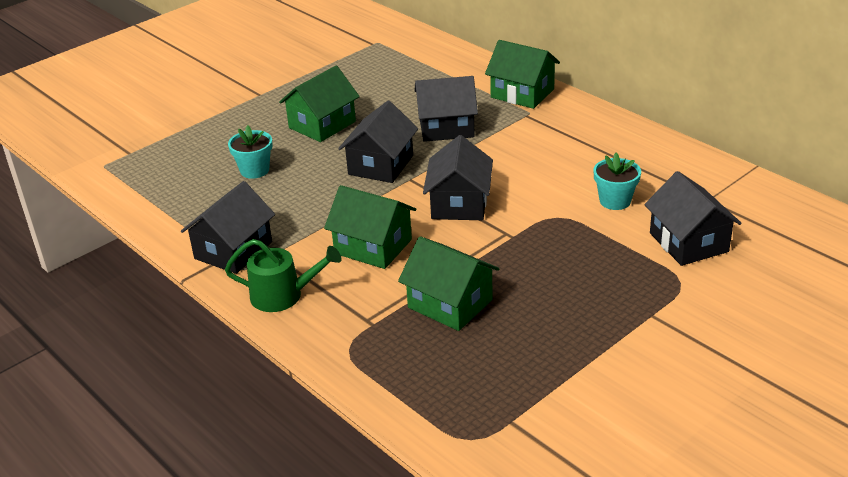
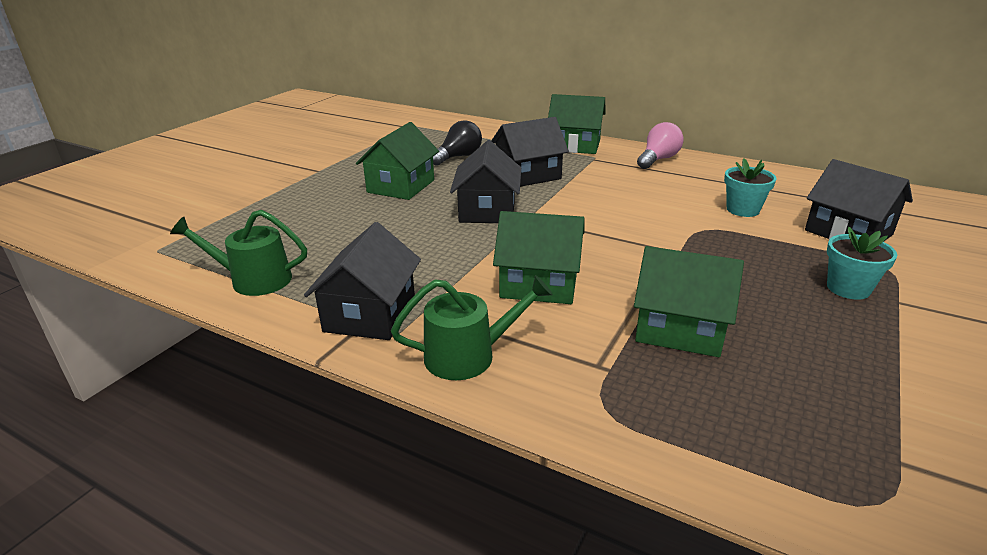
camera: 20 degrees left, 5 degrees down
turquoise flower pot [228,125,273,179] -> turquoise flower pot moved to [827,227,897,300]
black house [423,135,493,220] -> none
none -> green watering can [170,210,307,296]
none -> black light bulb [433,120,482,166]
none -> pink light bulb [637,122,684,169]

